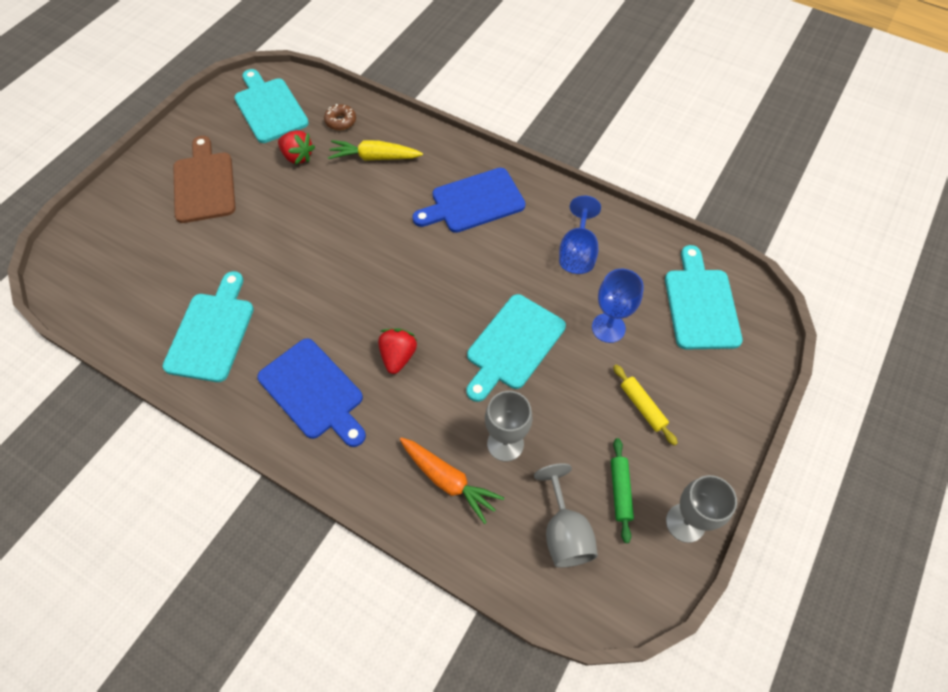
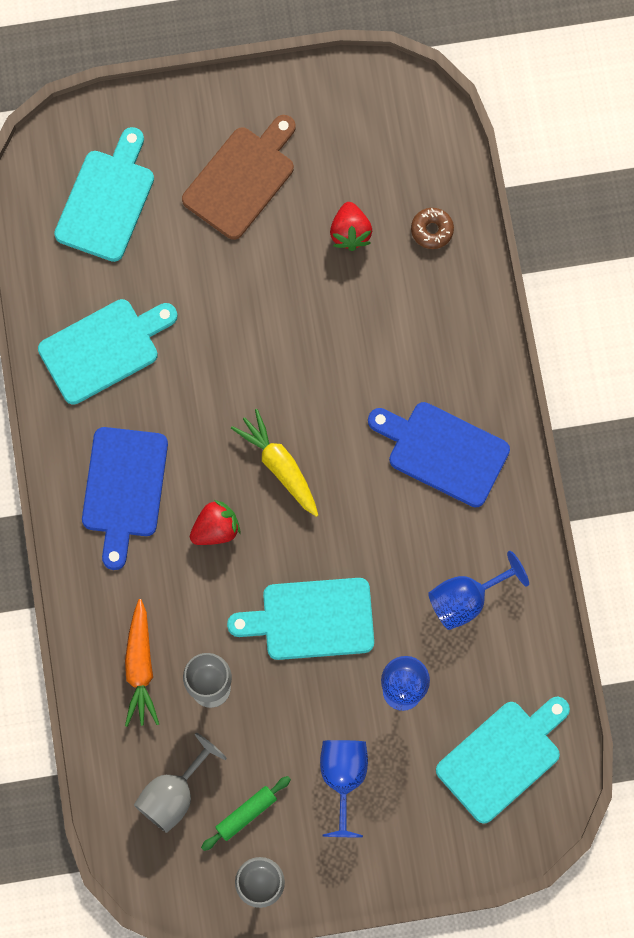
camera: 50 degrees right, 15 degrees up
turquoise cutting board [234,69,309,143] -> turquoise cutting board moved to [54,127,154,262]
yellow carrot [328,140,423,161] -> yellow carrot moved to [231,409,318,517]
yellow rolling pin [613,364,678,446] -> blue goblet [320,740,368,837]

